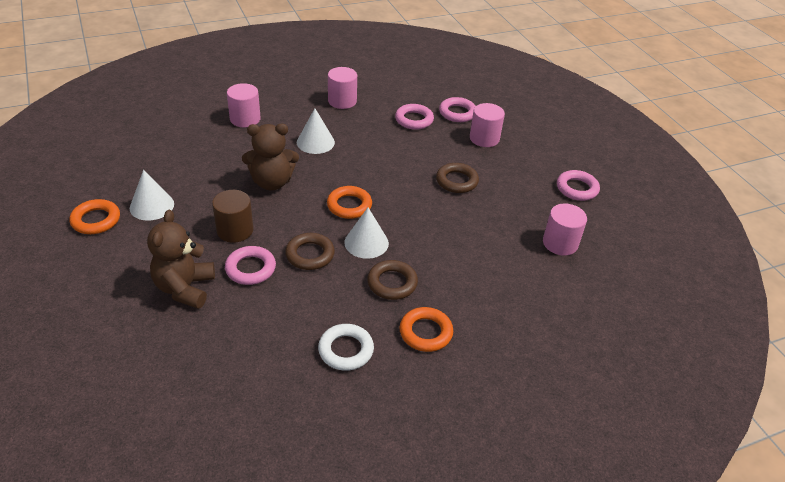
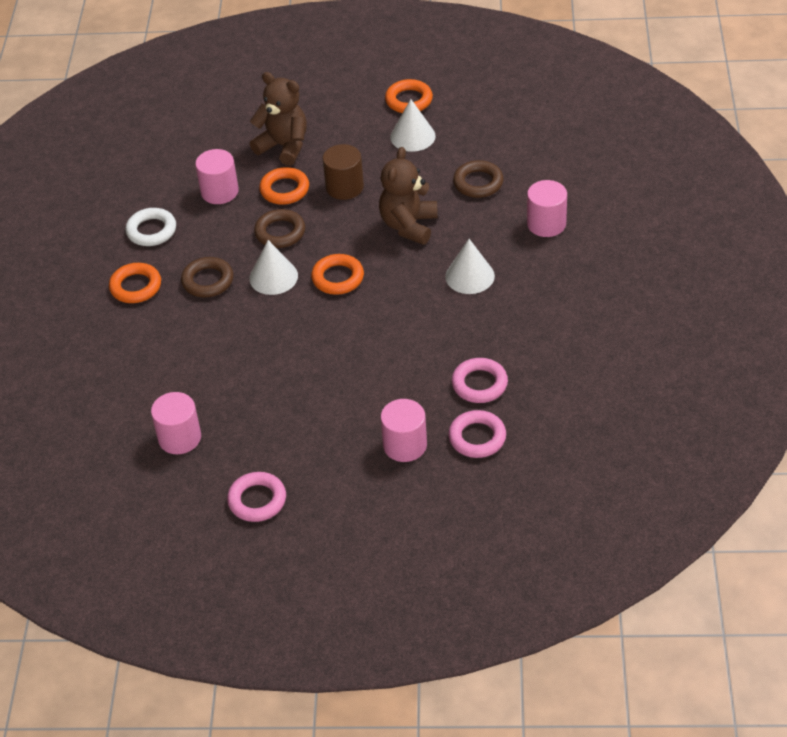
camera: 120 degrees right, 5 degrees up
pink ring [225,246,276,285] -> orange ring [259,167,309,205]
pink cylinder [328,67,357,109] -> pink cylinder moved to [195,149,239,204]
brown ring [436,163,479,193] -> brown ring moved to [453,160,503,198]

